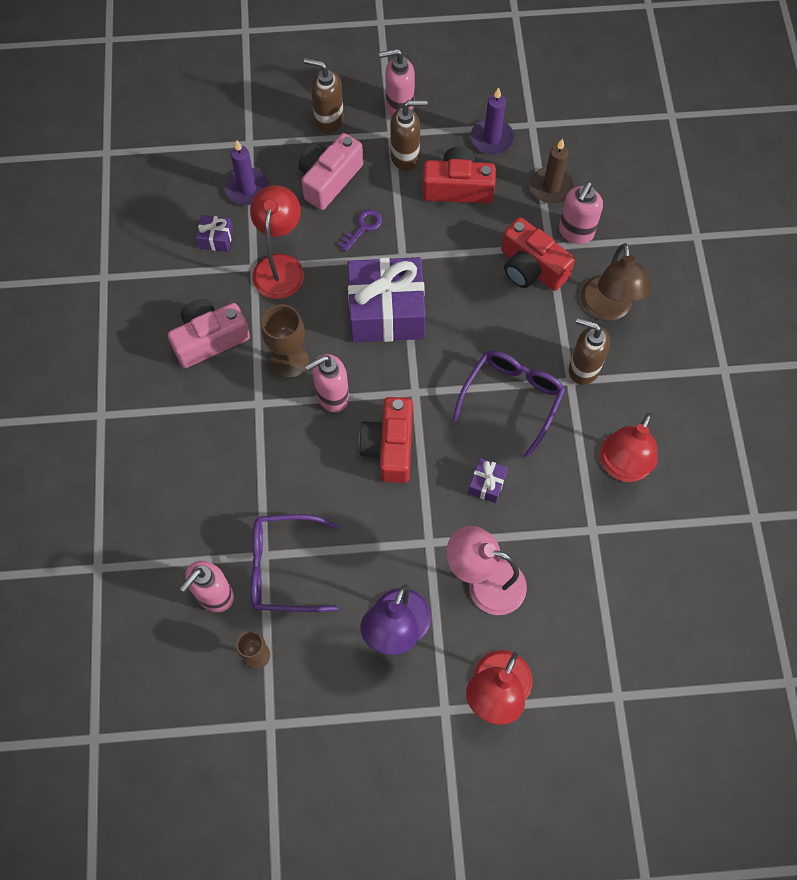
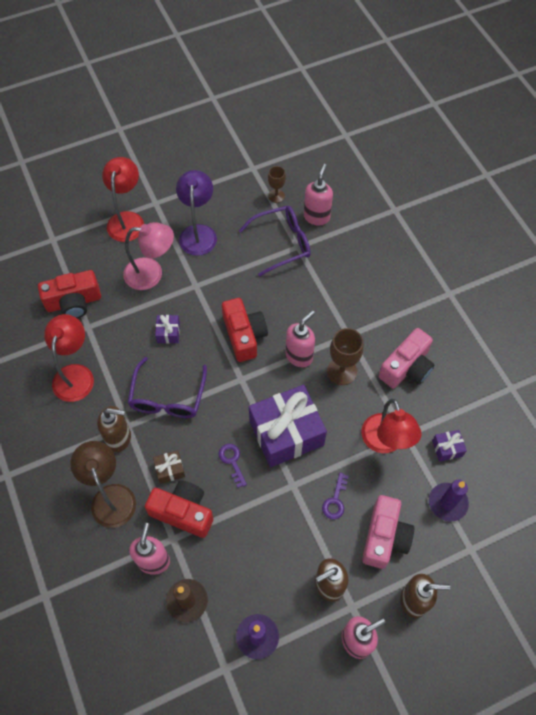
camera: 160 degrees right, 5 degrees down
red camera [422,146,496,204] -> red camera moved to [38,270,101,319]
none -> brown gift [153,450,185,484]
none -> purple key [219,444,247,488]

